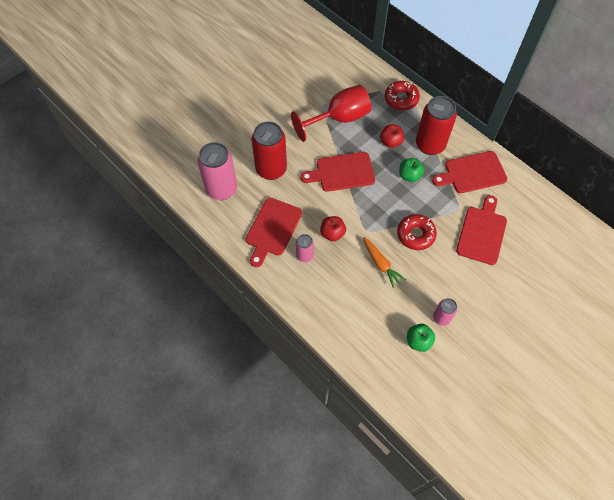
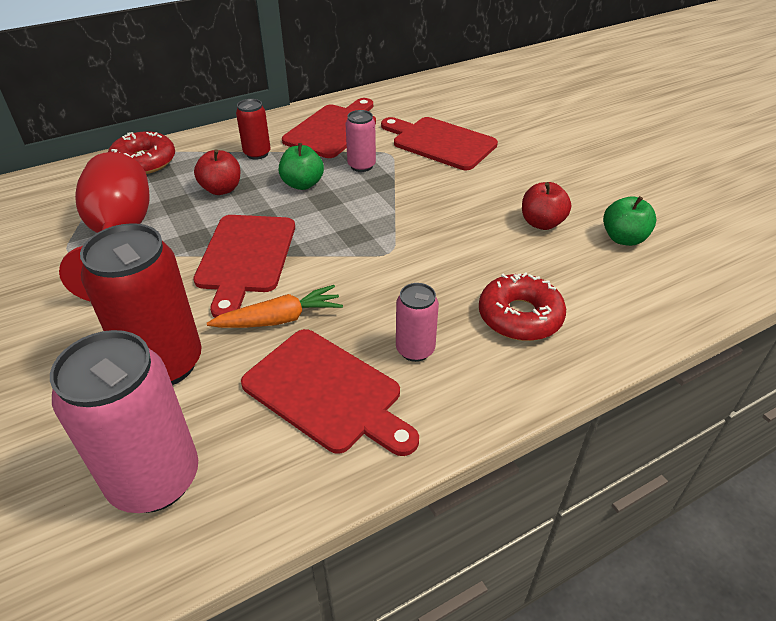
camera: 75 degrees left, 20 degrees down
red apple [320,216,346,241] -> red apple moved to [522,182,571,230]
orange carrot [363,237,406,288] -> orange carrot moved to [207,285,343,328]
red donut [397,214,437,250] -> red donut moved to [479,272,566,341]
red can [416,96,457,155] -> red can [236,99,271,160], size x0.52
red cutting board [432,151,507,193] -> red cutting board turned 150 degrees counterclockwise [282,98,376,158]
pink can [433,298,457,326] -> pink can moved to [346,110,376,172]

